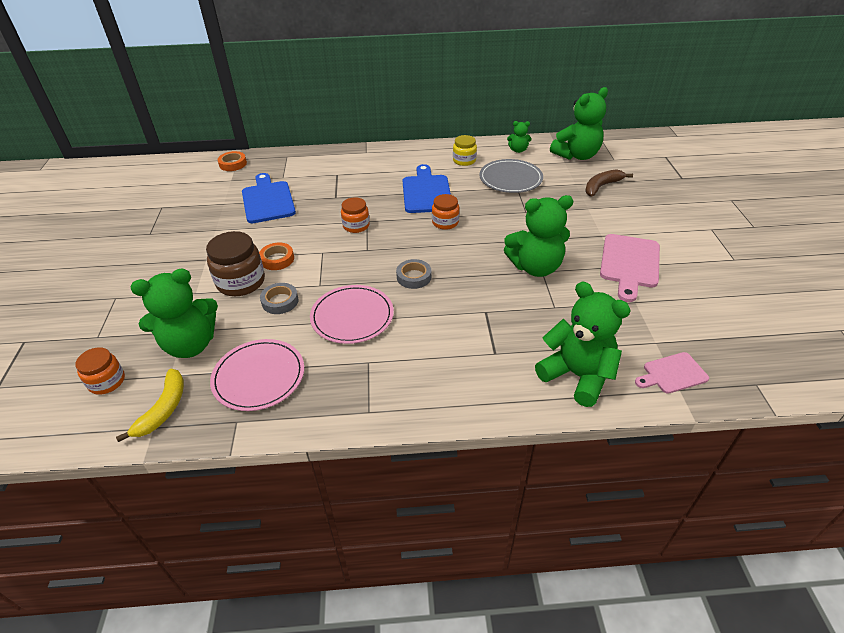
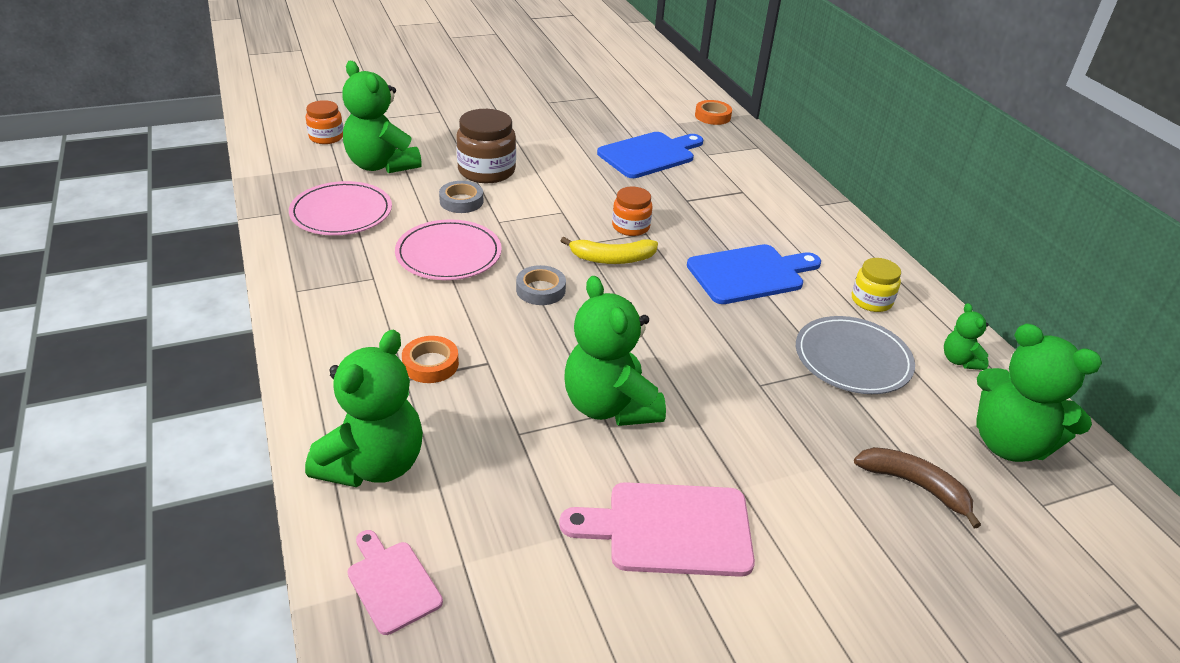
camera: 70 degrees right, 5 degrees down
yellow banana [116,369,184,442] -> yellow banana moved to [561,237,658,264]
orange tape [259,242,294,270] -> orange tape moved to [402,336,459,383]
orange jar [432,194,459,230] -> none

